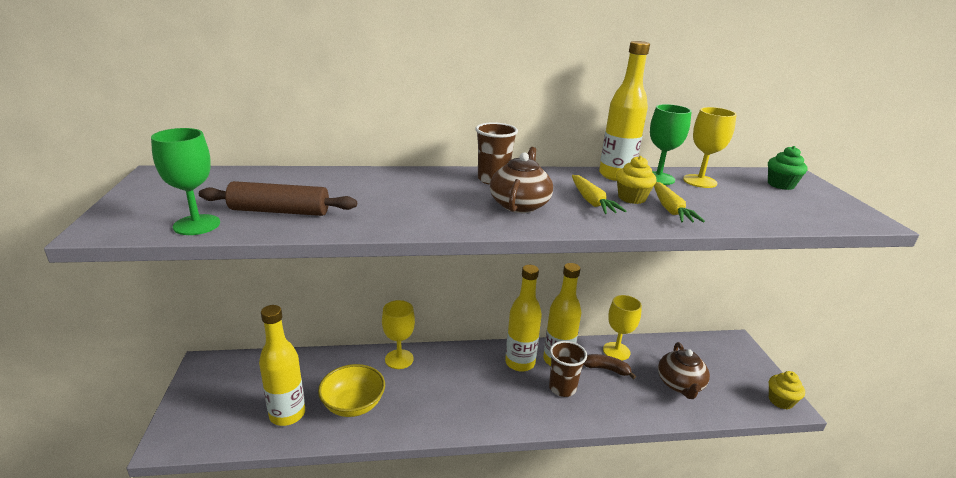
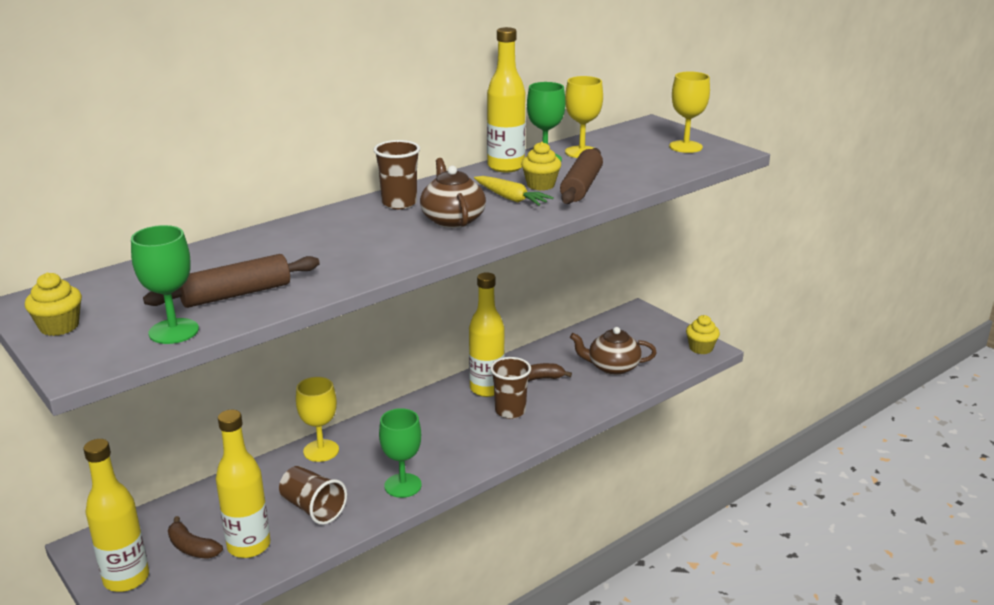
camera: 30 degrees left, 0 degrees up
yellow bowl [318,364,385,417] -> brown cup [279,466,347,525]
yellow bottle [505,265,542,372] -> yellow bottle moved to [83,439,149,592]
yellow goblet [603,295,642,360] -> yellow goblet moved to [669,72,710,153]
yellow carrot [654,182,705,223] -> brown rolling pin [560,148,603,204]
brown teapot [658,342,710,399] -> brown teapot turned 120 degrees clockwise [570,327,657,375]
green cupcake [768,146,808,190] -> none
none -> yellow cupcake [25,272,82,336]
none -> brown banana [168,516,223,559]
none -> green goblet [379,408,422,498]

